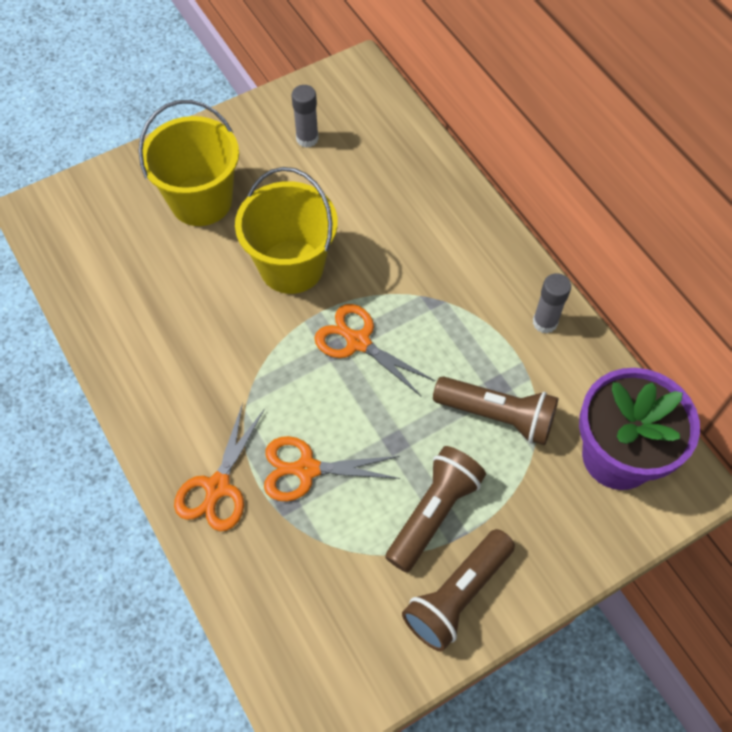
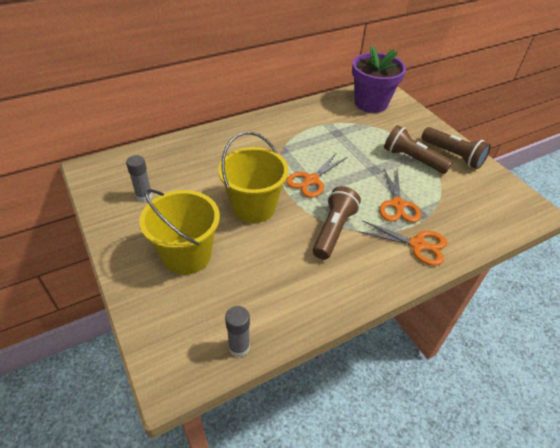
camera: 90 degrees left, 15 degrees down
brown flashlight [433,376,558,445] -> brown flashlight moved to [313,186,361,260]
grey glue stick [533,273,571,334] -> grey glue stick moved to [225,306,250,357]

